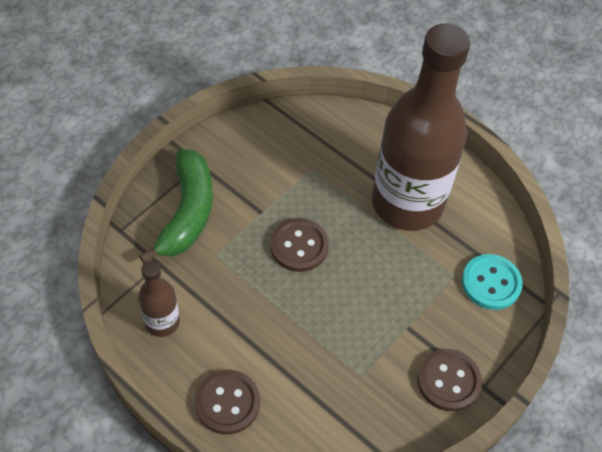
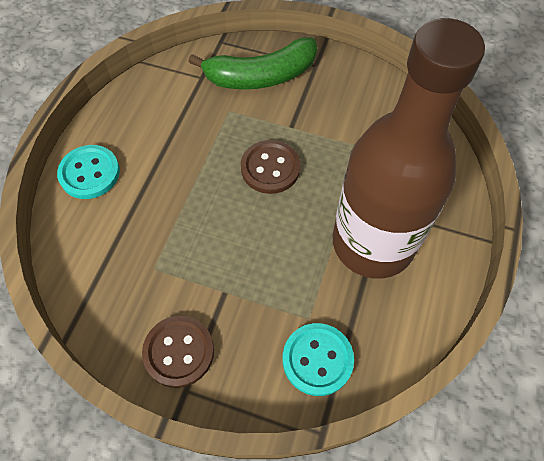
camera: 70 degrees right, 5 degrees up
brown bottle [138,261,180,337] -> none
brown button [195,370,260,434] -> turquoise button [57,145,120,199]

